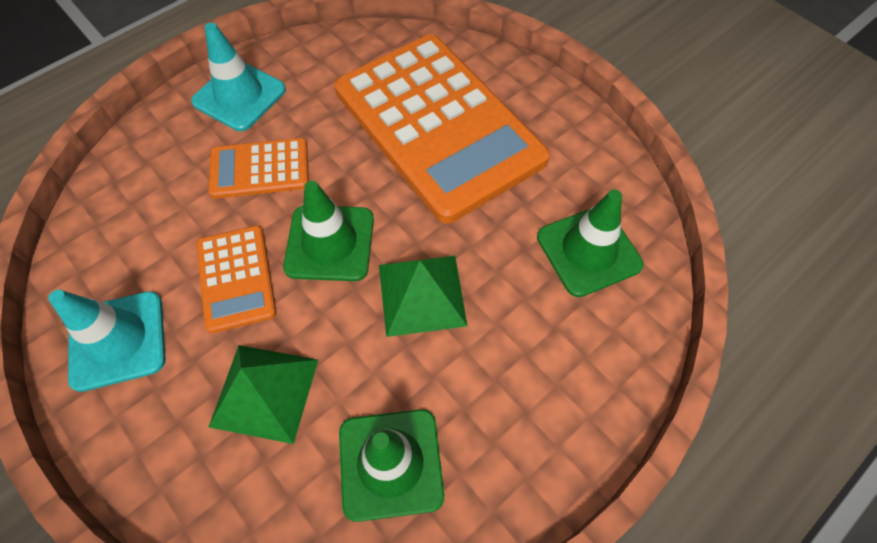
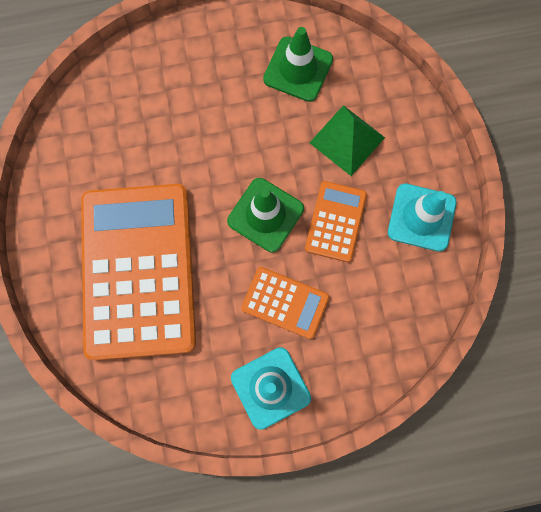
camera: 150 degrees left, 15 degrees up
green pyramid [379,256,467,337] -> none
green traffic cone [537,190,644,297] -> none

